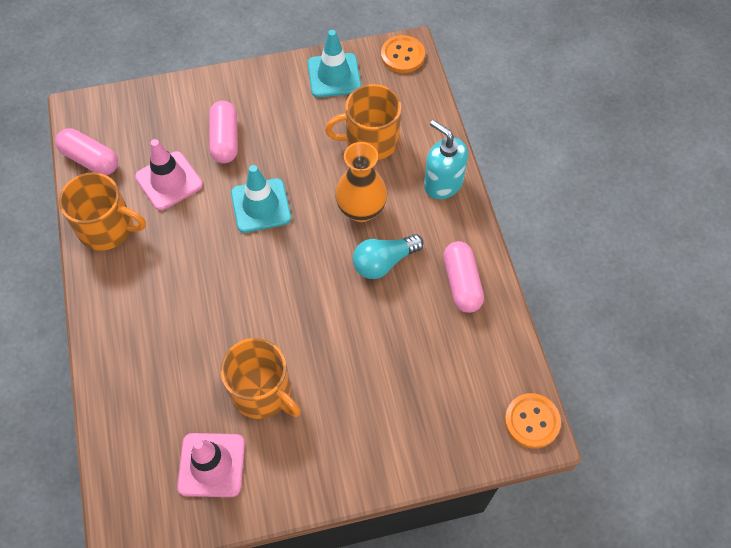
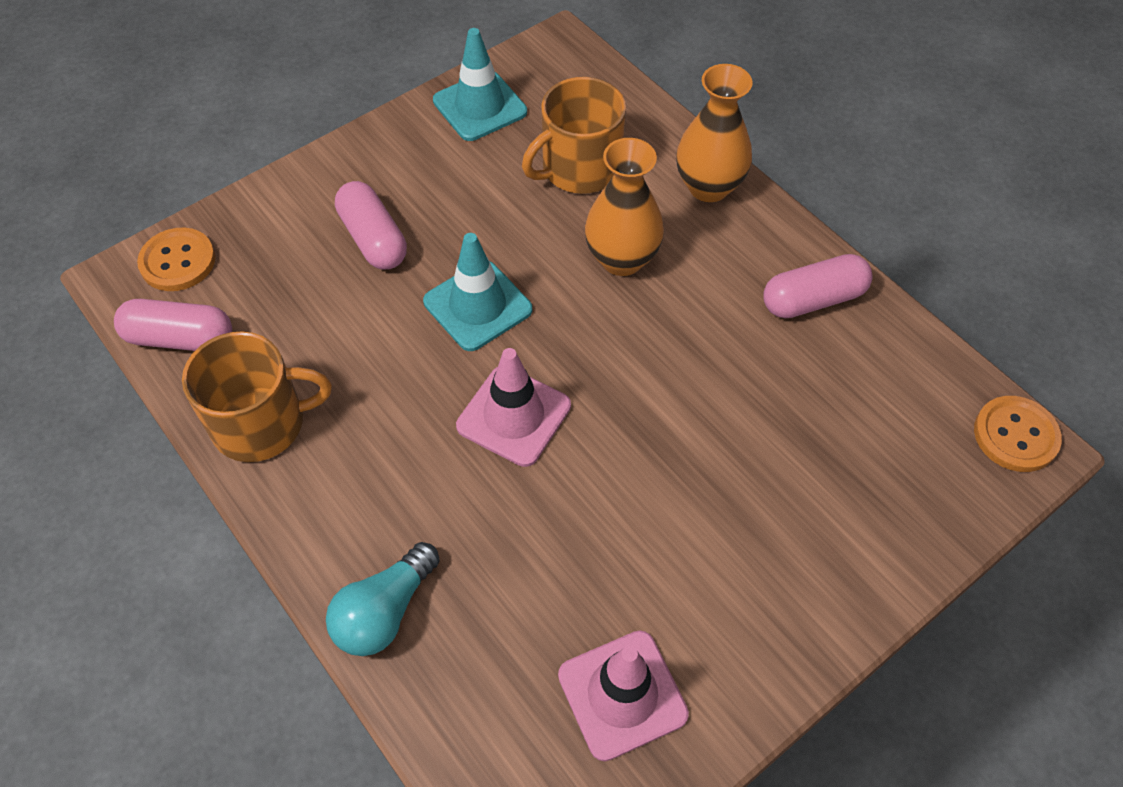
camera: 25 degrees left, 5 degrees down
pink traffic cone [135,139,203,211] -> pink traffic cone moved to [456,348,571,467]
orange mug [221,338,301,419] -> none
turquoise light bulb [353,234,424,279] -> turquoise light bulb moved to [326,542,440,656]
orange button [381,35,425,73] -> orange button moved to [137,228,215,291]
turquoise soap dispenser [424,120,468,199] -> orange vase [676,64,752,202]
pink capsule [443,241,484,313] -> pink capsule turned 75 degrees counterclockwise [764,254,872,318]

